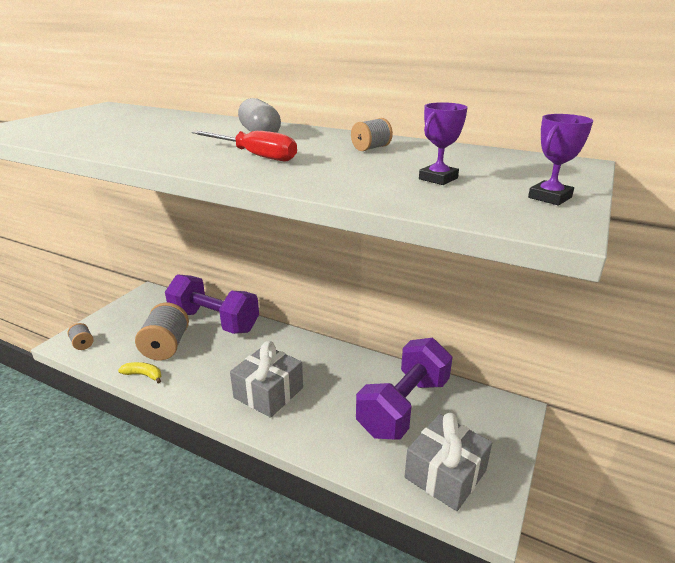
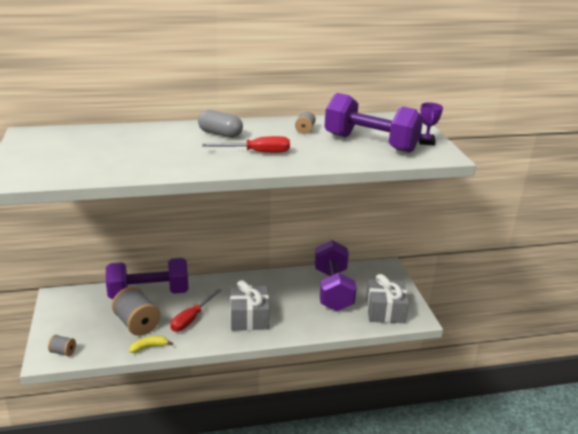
camera: 40 degrees left, 0 degrees up
purple trophy [419,102,468,185] -> purple dumbbell [324,93,423,153]
none -> red screwdriver [170,289,222,332]

